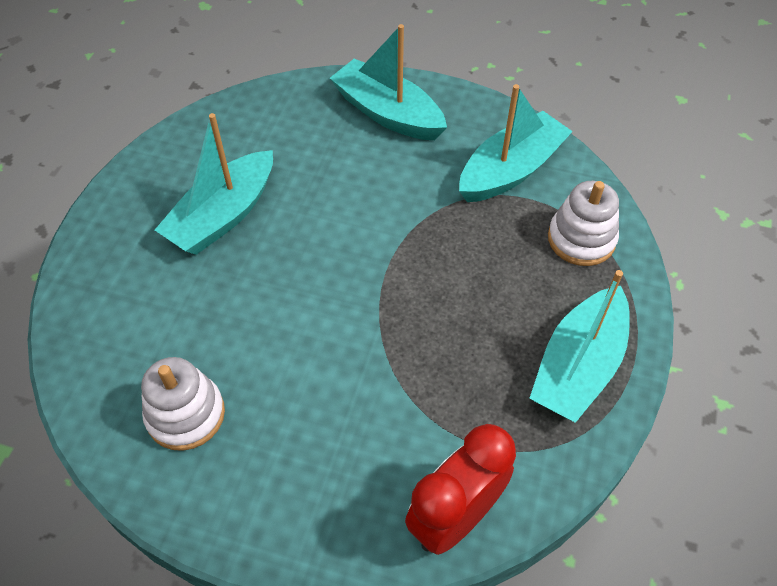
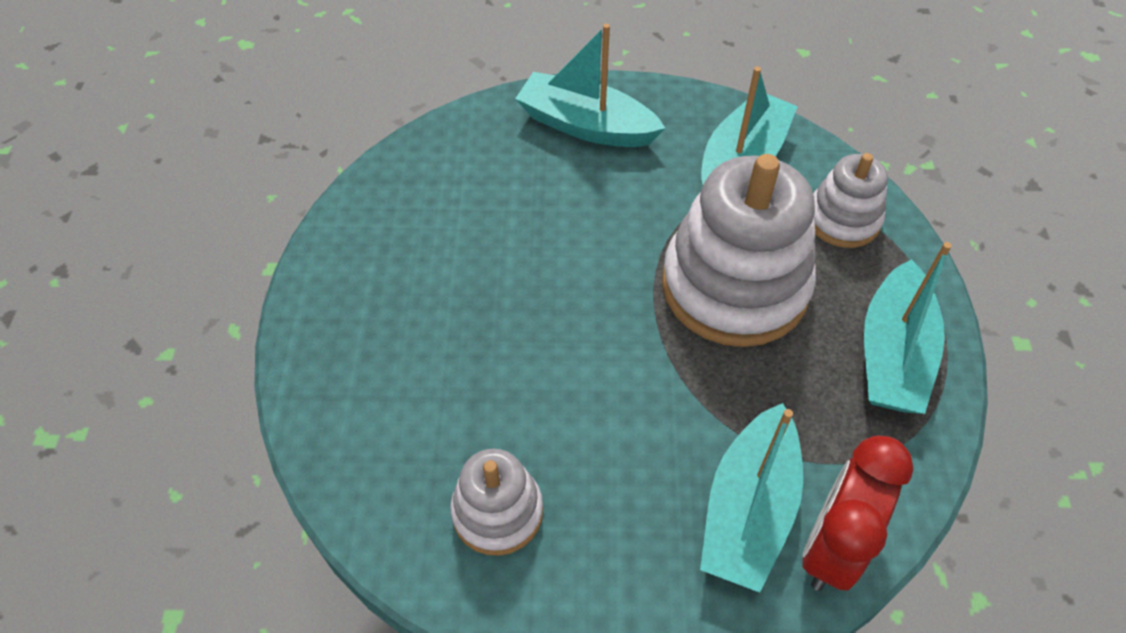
camera: 15 degrees left, 0 degrees up
turquoise boat [155,113,273,255] -> turquoise boat moved to [700,403,803,593]
none -> white stacking toy [662,154,816,347]

